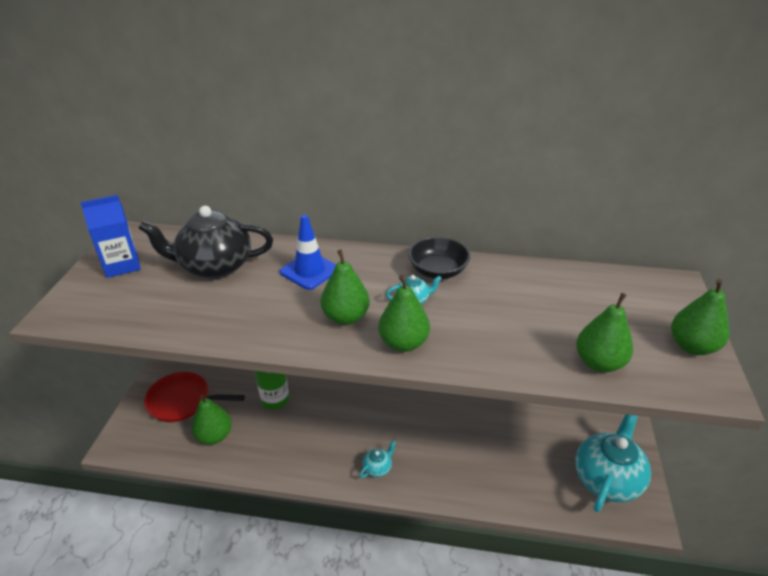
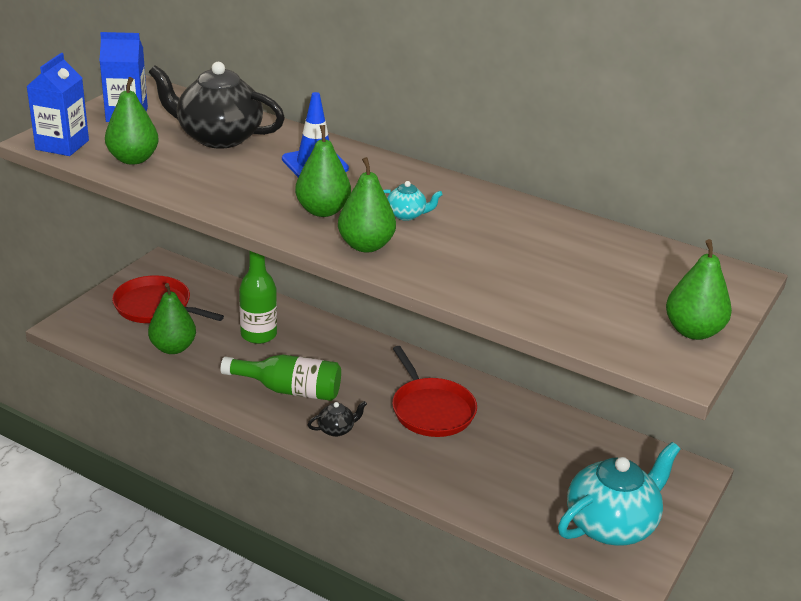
camera: 20 degrees right, 5 degrees down
turquoise teapot [359,440,396,478] -> black teapot [308,401,367,437]
black bowl [408,236,471,279] -> none
green pear [576,293,633,372] -> green pear moved to [105,77,159,165]
none -> blue carton [26,53,89,156]
none -> green bottle [220,354,341,401]
none -> red pan [392,346,477,437]

